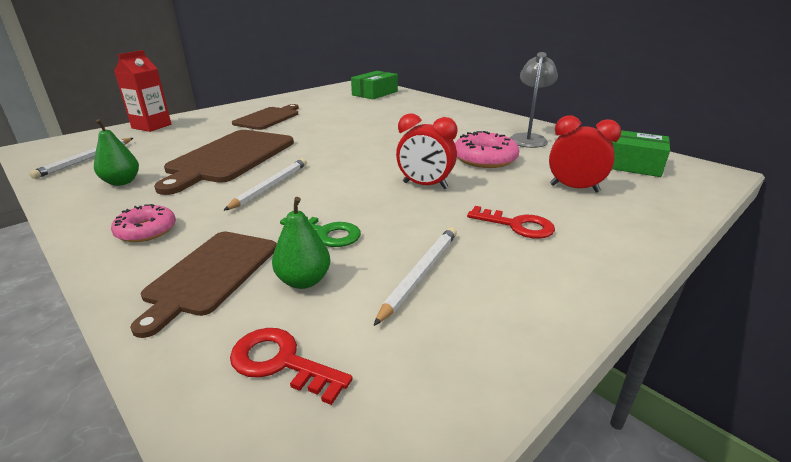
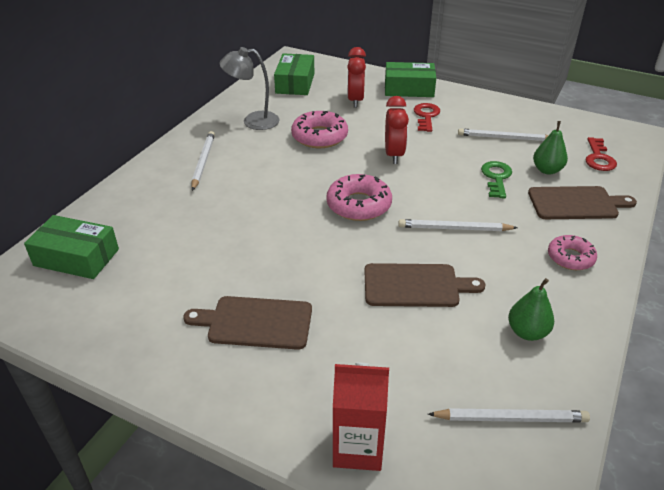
camera: 110 degrees left, 10 degrees up
brown cutting board [154,130,294,195] -> brown cutting board [364,263,485,307], size x0.65
none -> white pencil [192,131,215,191]
none -> pink donut [326,174,392,221]
none -> green box [385,62,436,97]

